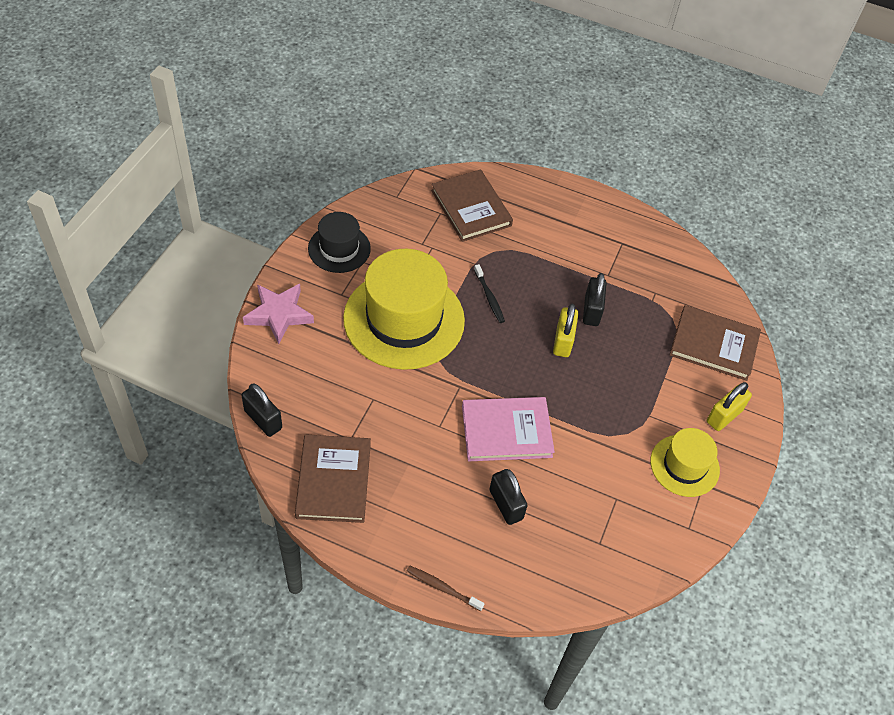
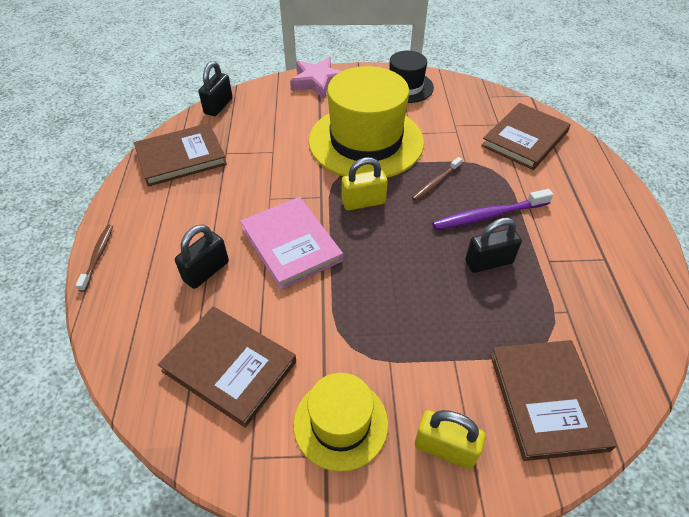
camera: 70 degrees right, 5 degrees down
black toothbrush [474,264,505,323] -> brown toothbrush [412,157,462,201]
yellow padlock [553,304,578,357] -> yellow padlock moved to [342,157,388,210]
none -> brown book [158,307,296,428]
none -> purple toothbrush [432,189,553,230]

